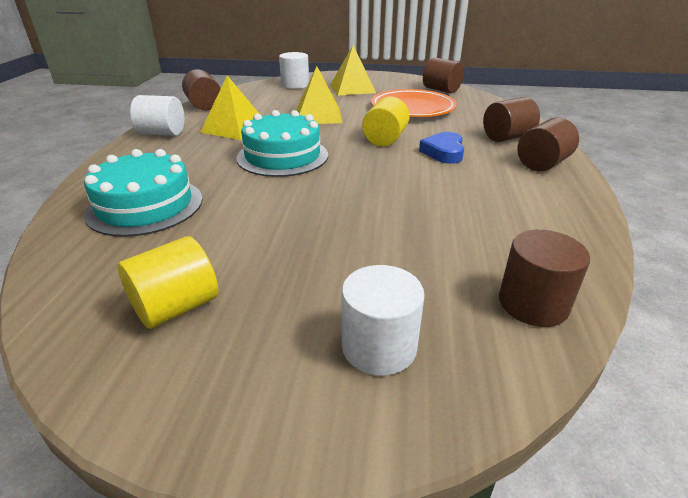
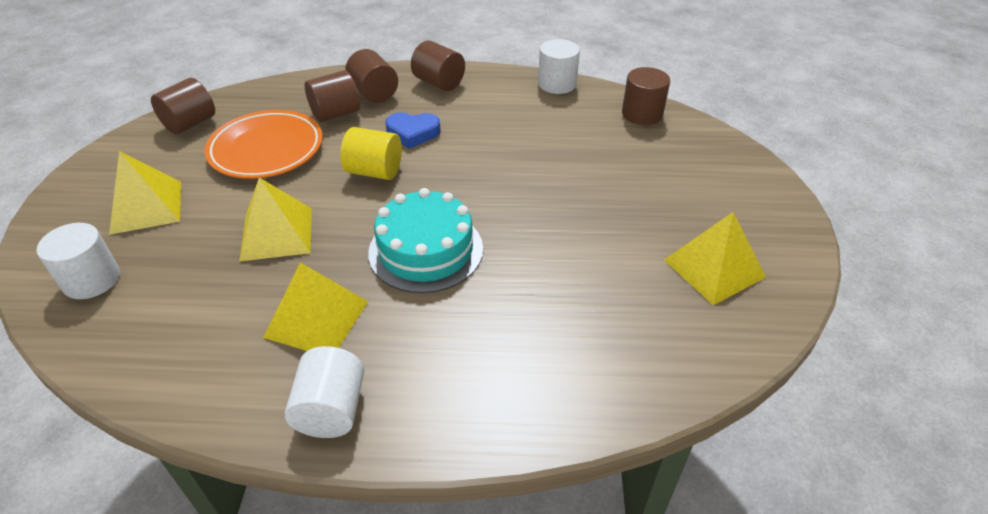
camera: 95 degrees left, 10 degrees up
turquoise cake [84,149,203,237] -> none
yellow cylinder [118,236,218,329] -> yellow pyramid [664,212,766,305]
brown cylinder [182,69,221,110] -> brown cylinder moved to [305,70,360,122]
white cylinder [342,265,425,376] -> white cylinder moved to [538,39,580,94]

